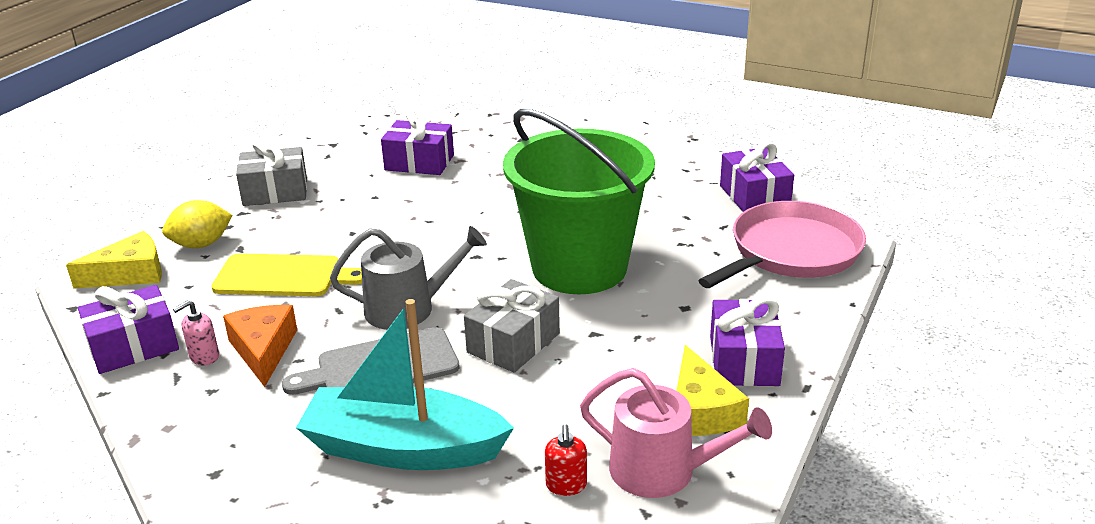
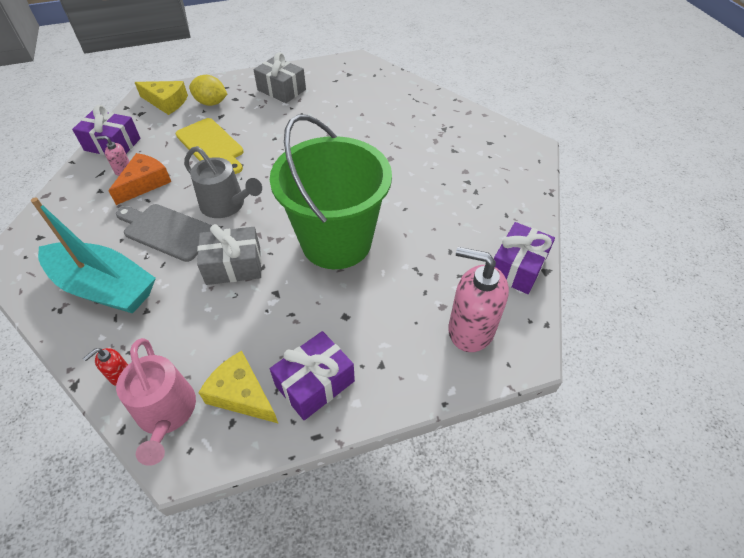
camera: 45 degrees right, 20 degrees up
turquoise boat [296,299,514,470] -> turquoise boat turned 150 degrees clockwise [31,197,156,314]
purple gift [381,110,454,175] -> none
yellow cheese [676,345,749,436] -> yellow cheese turned 90 degrees clockwise [198,351,279,424]
pink pan [698,201,866,288] -> pink soap dispenser [448,247,509,352]

